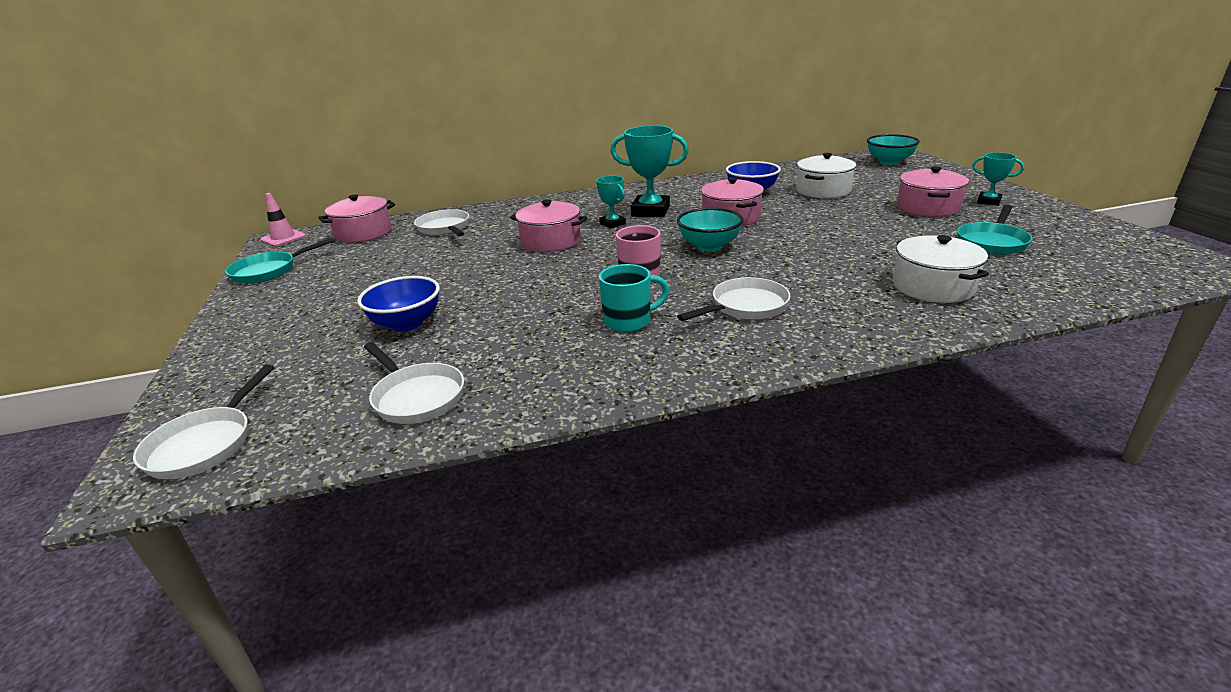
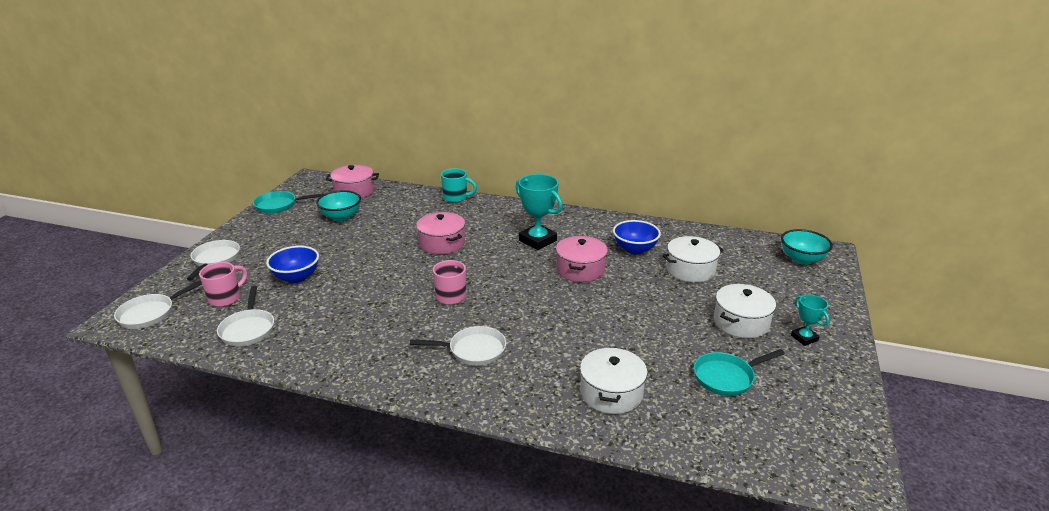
camera: 30 degrees right, 0 degrees up
pink traffic cone [260,193,306,247] -> none
white pan [414,209,469,236] -> white pan moved to [187,240,240,281]
turquoise trophy [596,176,626,229] -> none
turquoise mug [599,264,669,332] -> turquoise mug moved to [441,168,477,203]
turquoise bowl [677,208,744,252] -> turquoise bowl moved to [316,190,361,221]
pink pot [897,166,969,217] -> white pot [714,284,776,338]
none -> pink mug [199,262,247,307]

